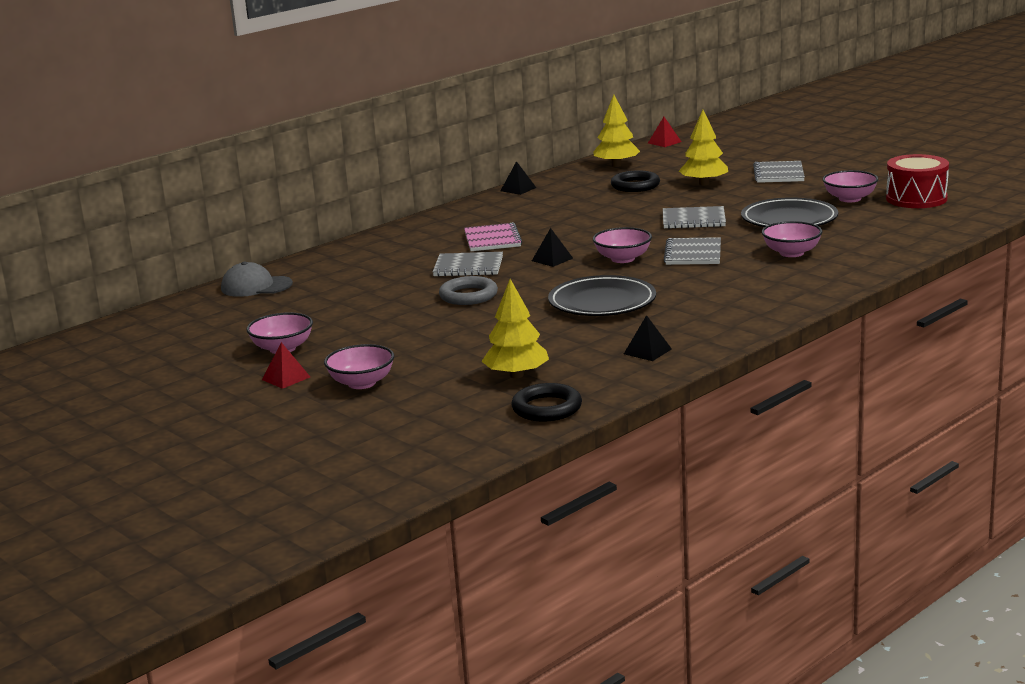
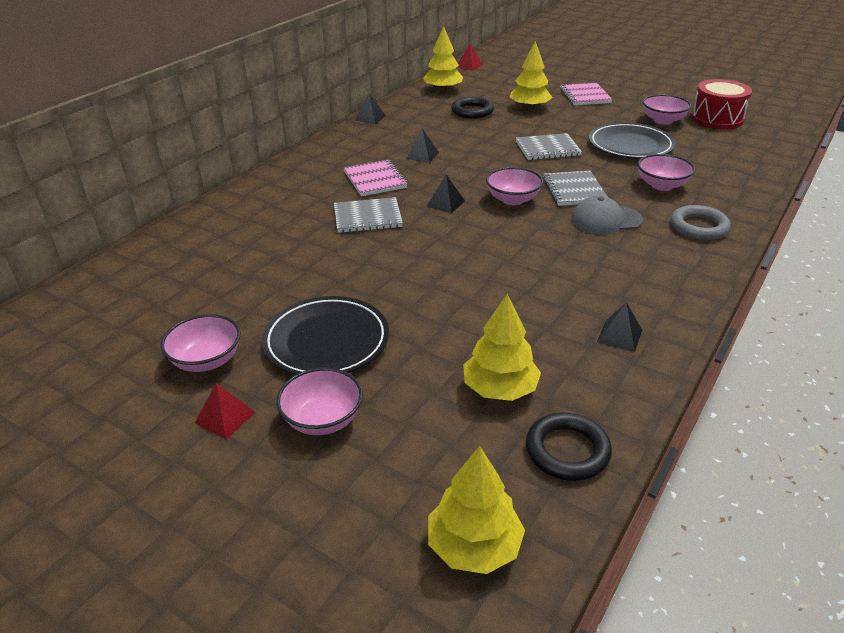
camera: 15 degrees left, 15 degrees up
grey cap [221,262,293,297] -> grey cap moved to [571,196,643,235]
grey ring [439,276,498,305] -> grey ring moved to [671,205,731,240]
black plate [548,275,656,316] -> black plate moved to [262,296,389,375]
grey notebook [753,161,805,183] -> pink notebook [560,83,613,105]
none -> black pyramid [406,129,439,163]
none -> yellow tree [428,446,525,574]

